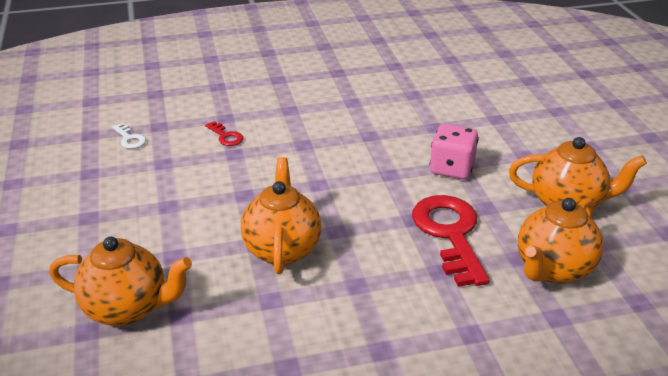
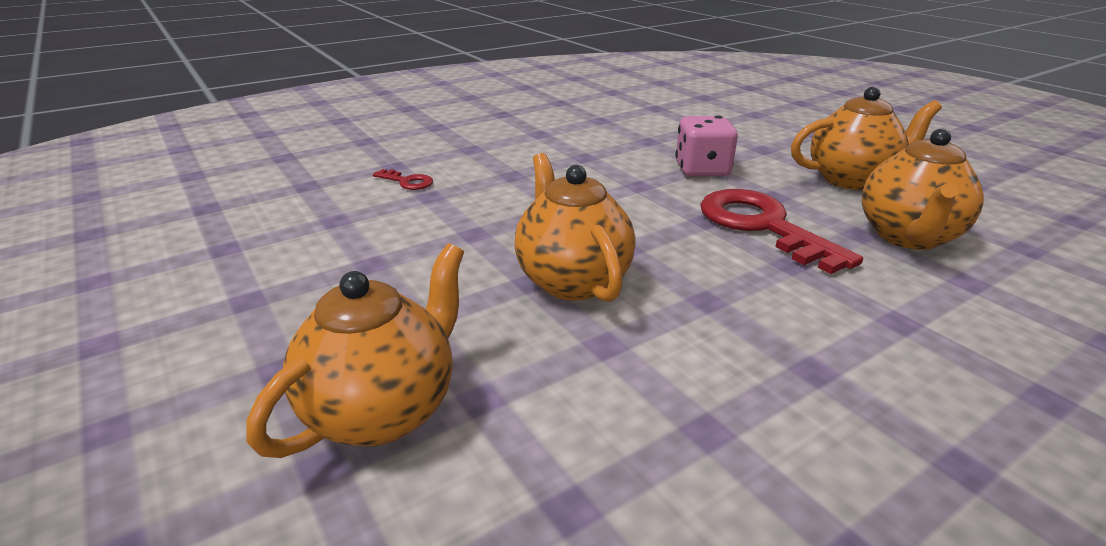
camera: 20 degrees left, 5 degrees down
orange teapot [49,236,192,326] -> orange teapot turned 45 degrees counterclockwise [247,243,464,458]
white key [112,123,146,149] -> none

